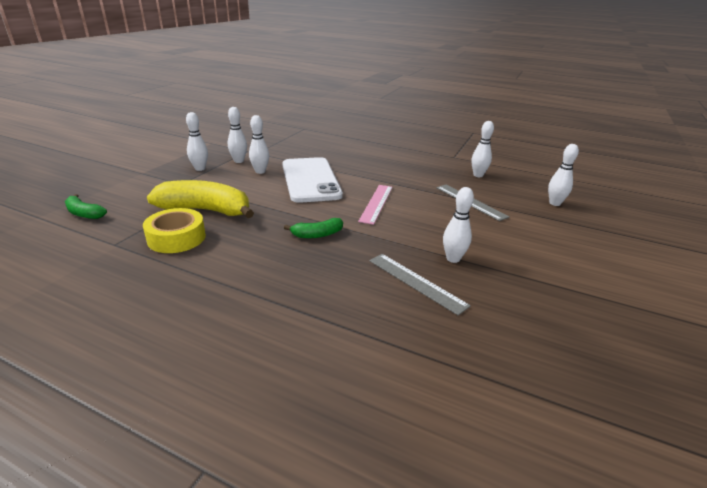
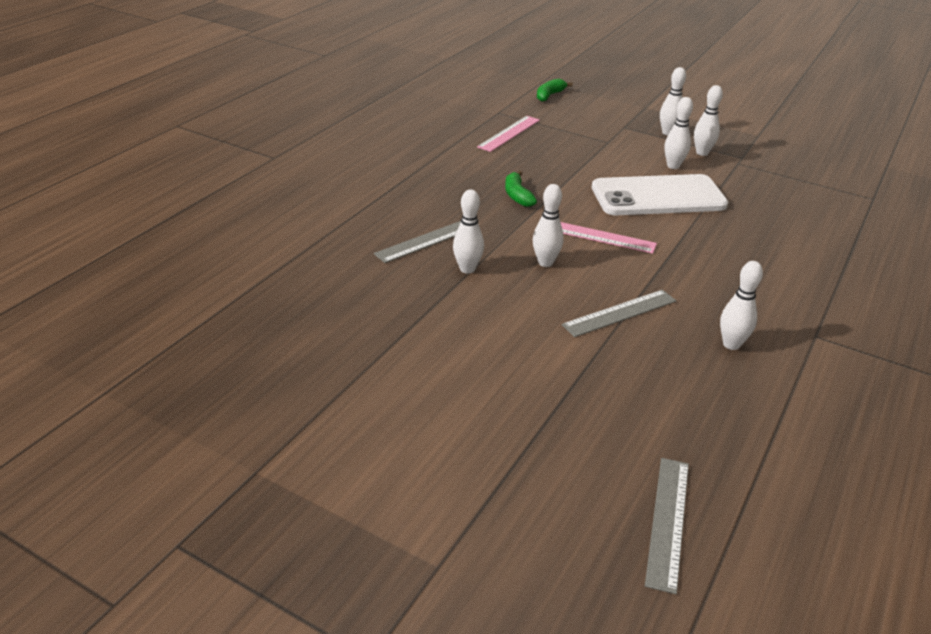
camera: 95 degrees right, 5 degrees up
yellow tape [143,208,206,253] -> pink ruler [477,116,540,152]
yellow banana [147,180,254,218] -> none
white bowling pin [548,144,579,206] -> white bowling pin moved to [533,184,564,267]
none -> grey ruler [645,458,689,594]

